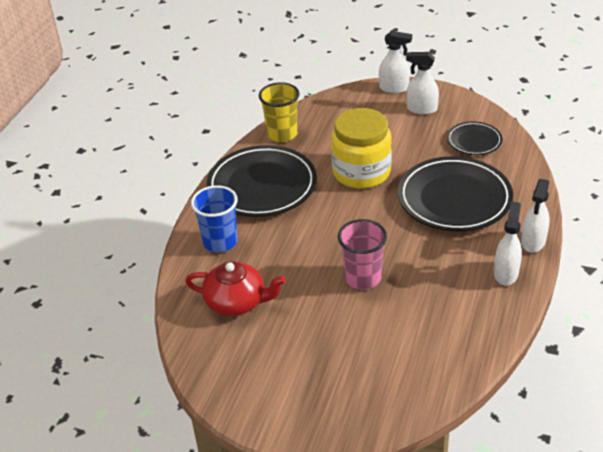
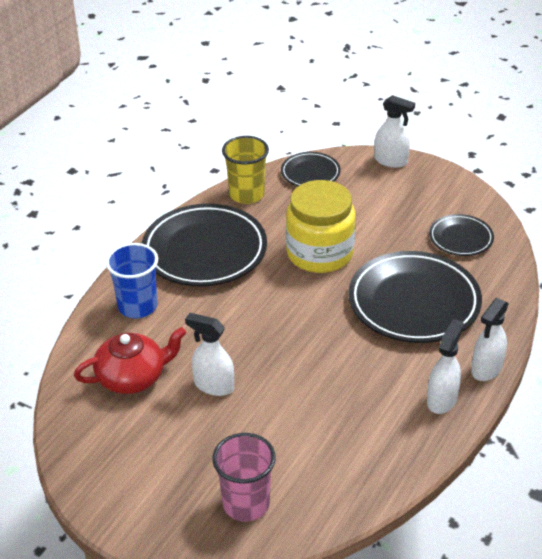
camera: 10 degrees right, 0 degrees up
red teapot [185,261,286,316] -> red teapot turned 45 degrees counterclockwise [74,327,187,394]
pink cup [338,219,387,290] -> pink cup moved to [212,433,276,522]
white spray bottle [406,52,439,115] -> white spray bottle moved to [185,313,234,396]
none -> black plate [281,152,341,186]

